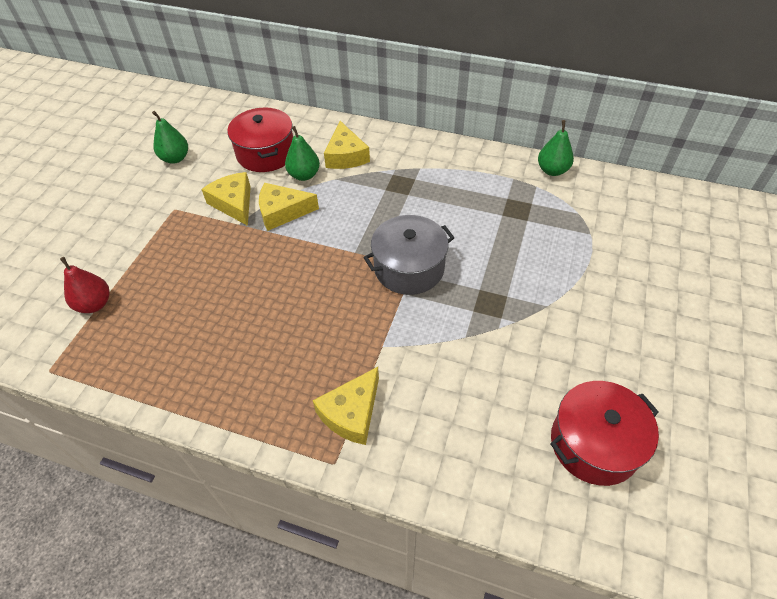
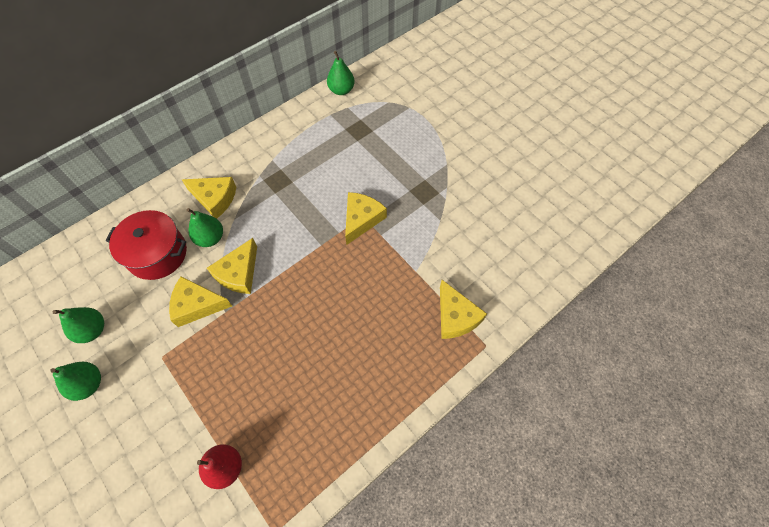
camera: 60 degrees left, 10 degrees up
grey pot [363,215,455,295] -> yellow cheese [345,192,387,245]
red pot [550,381,659,486] -> none
none -> green pear [50,362,101,401]

